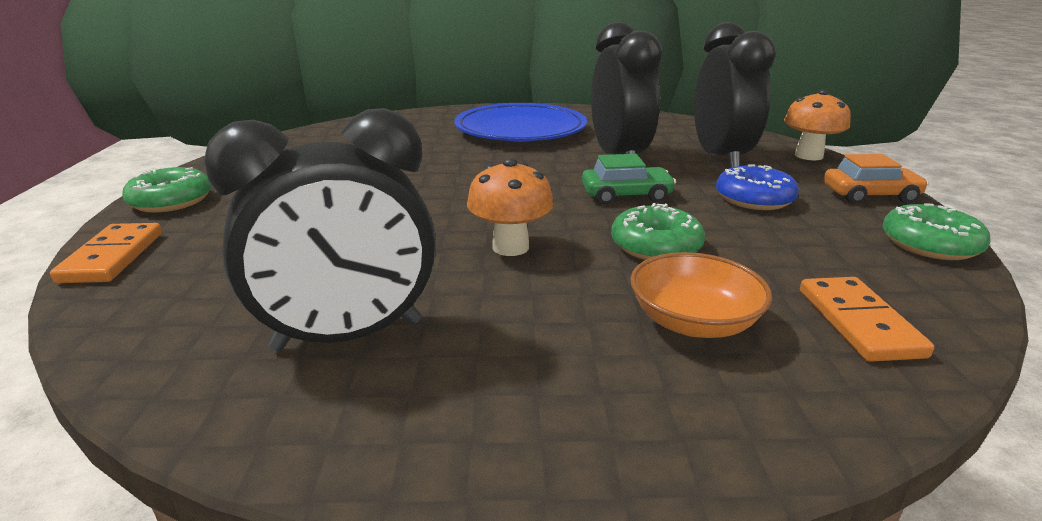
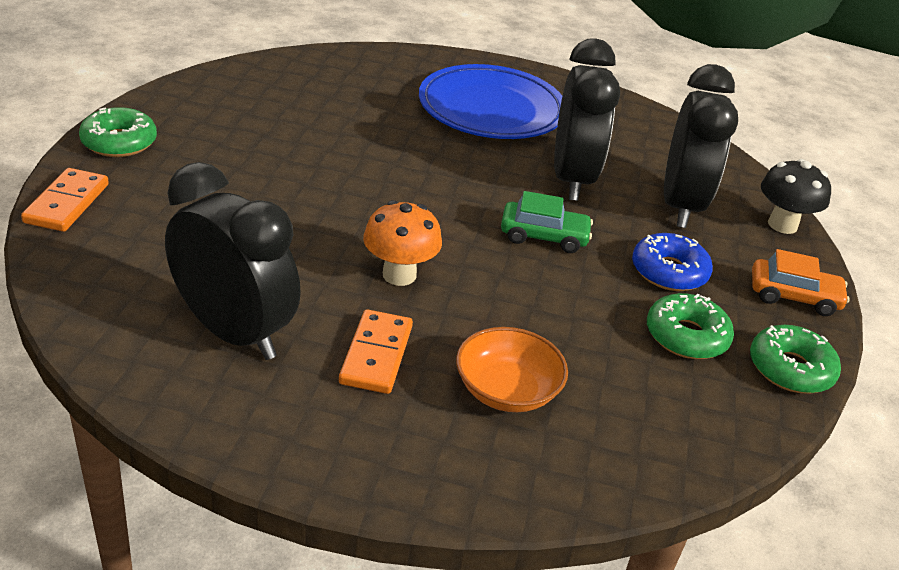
camera: 10 degrees right, 10 degrees up
black clock [204,108,436,351] -> black clock turned 135 degrees counterclockwise [165,162,301,360]
green donut [611,203,705,260] -> green donut moved to [647,293,734,359]
orange mushroom [784,89,851,160] -> black mushroom [761,159,831,234]
orange domino [800,277,934,362] -> orange domino moved to [339,309,413,394]

